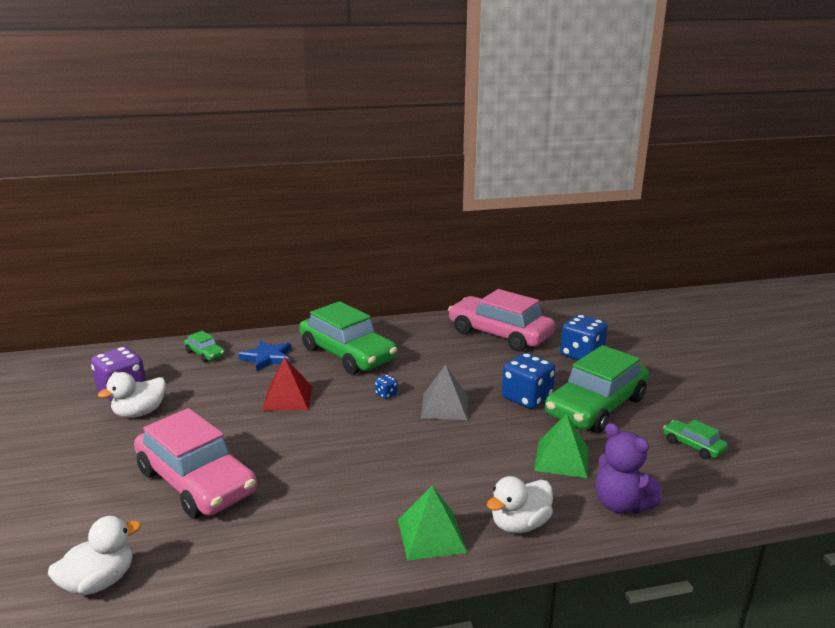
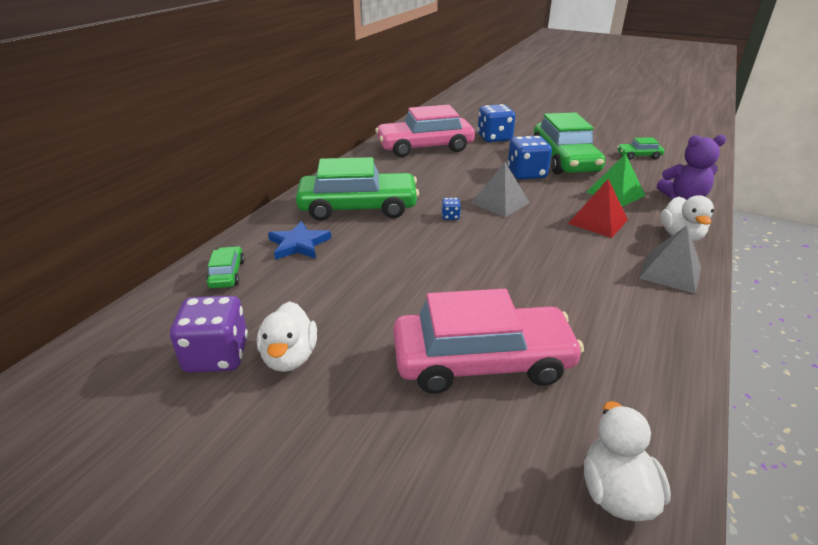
camera: 50 degrees left, 10 degrees up
green car [184,331,225,362] -> green car turned 90 degrees counterclockwise [206,246,245,288]
red pyramid [262,357,313,411] -> red pyramid moved to [568,179,628,238]
green pyramid [398,486,467,561] -> grey pyramid [639,225,701,294]

